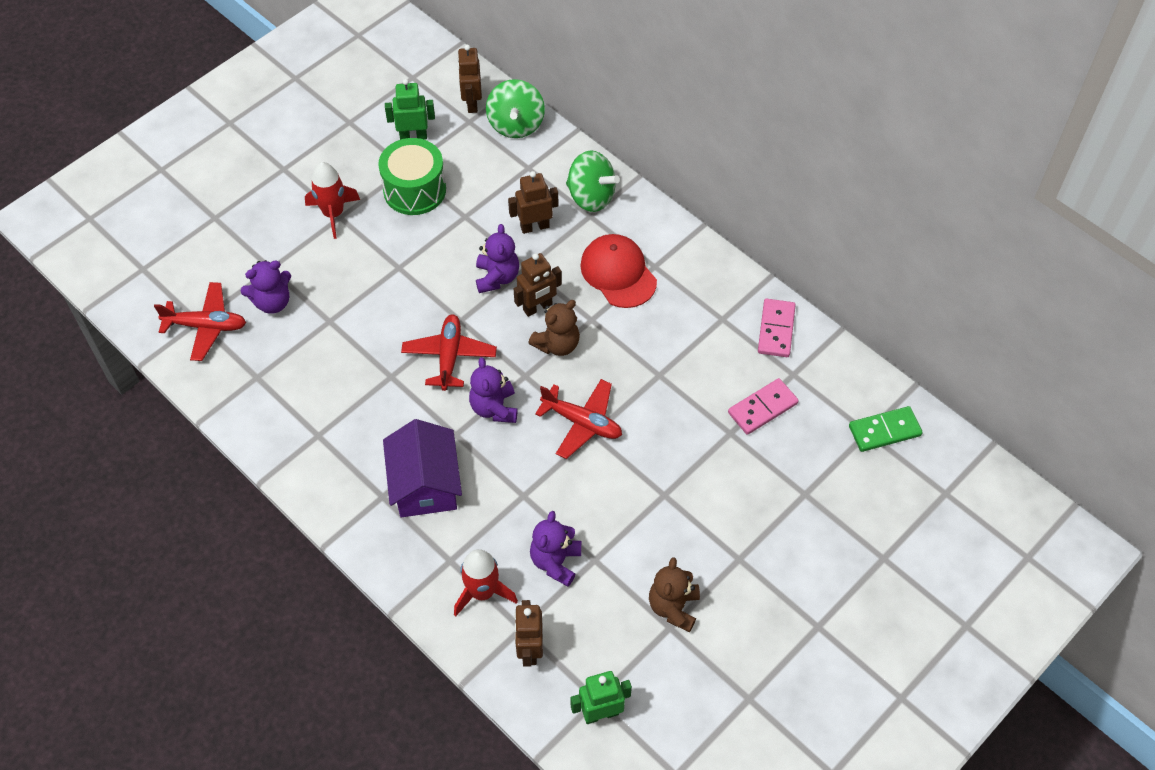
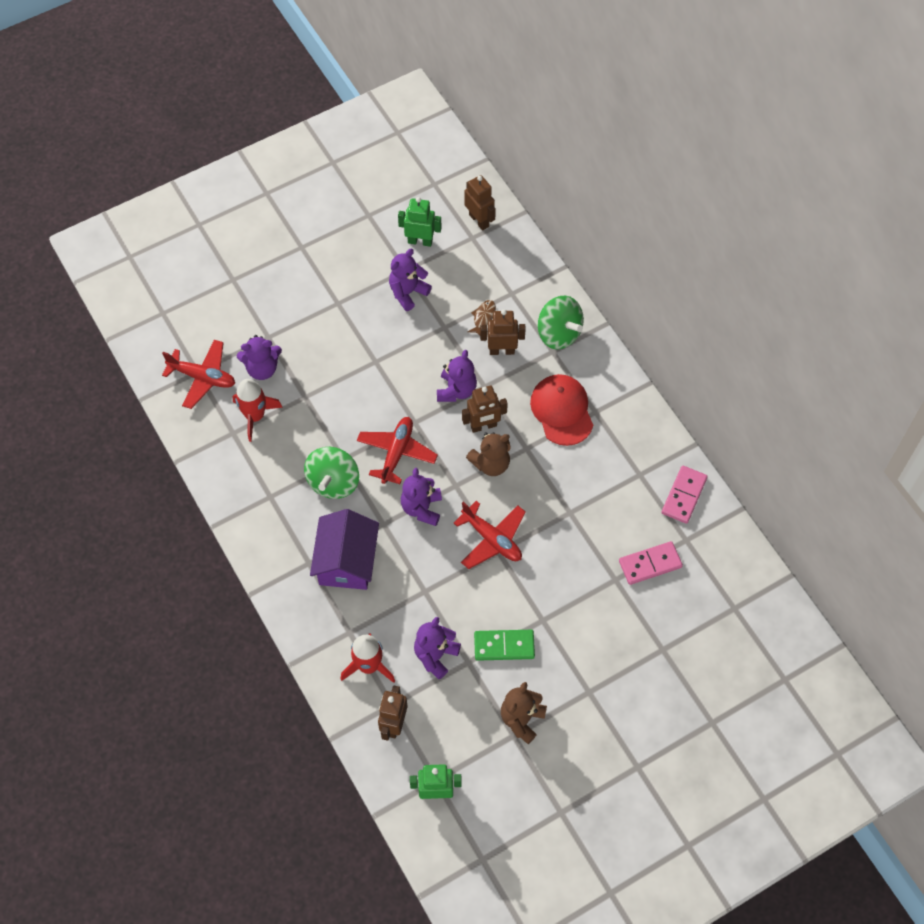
camera: 15 degrees right, 5 degrees up
red rocket [305,162,360,239] -> red rocket moved to [232,379,283,442]
green drum [378,138,446,215] -> purple teddy bear [389,249,432,311]
brown robot [457,45,482,113] -> brown robot turned 135 degrees clockwise [465,175,496,230]
green spinning top [486,79,545,138] -> green spinning top moved to [304,447,359,499]
green domino [849,406,923,452] -> green domino moved to [474,630,535,661]
none -> brown fish [468,300,496,335]

